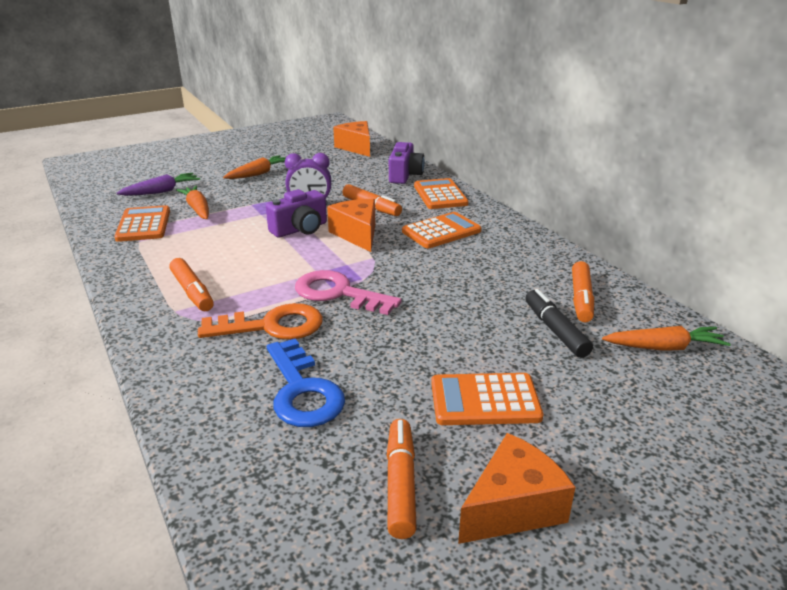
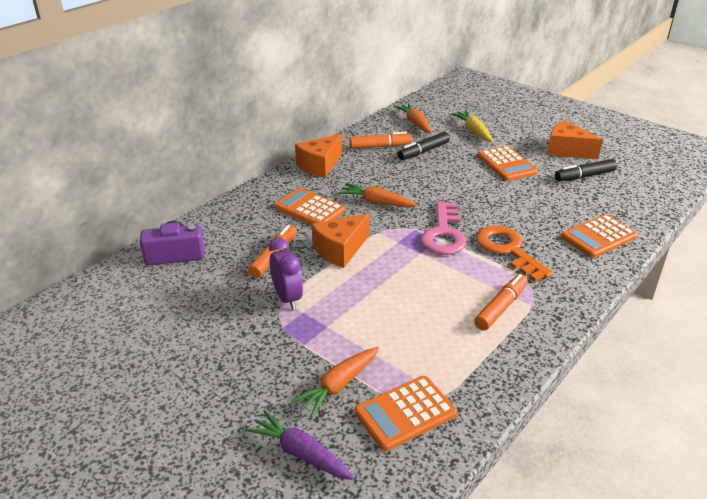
camera: 110 degrees left, 5 degrees up
orange carrot [223,155,286,179] -> orange carrot moved to [338,183,417,208]
purple camera [266,189,327,237] -> none
blue key [267,339,345,427] -> none
orange cheese [333,121,370,157] -> orange cheese moved to [295,134,342,178]
orange marker [387,419,417,539] -> black marker [555,159,617,181]
orange calculator [414,178,469,209] -> orange calculator moved to [561,214,638,258]
none -> yellow carrot [451,111,493,142]

